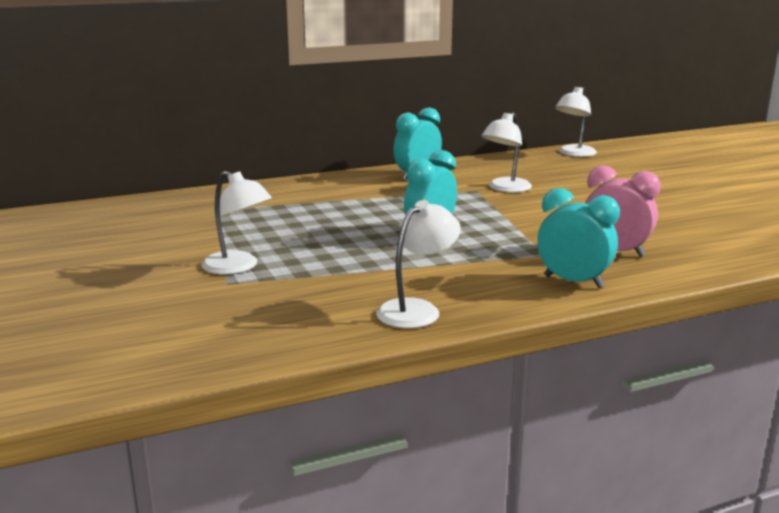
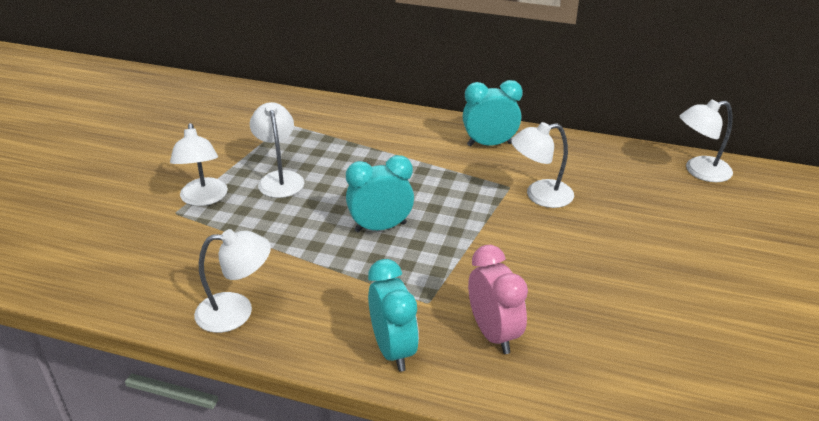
camera: 40 degrees right, 15 degrees up
none -> white lamp [250,102,304,198]

